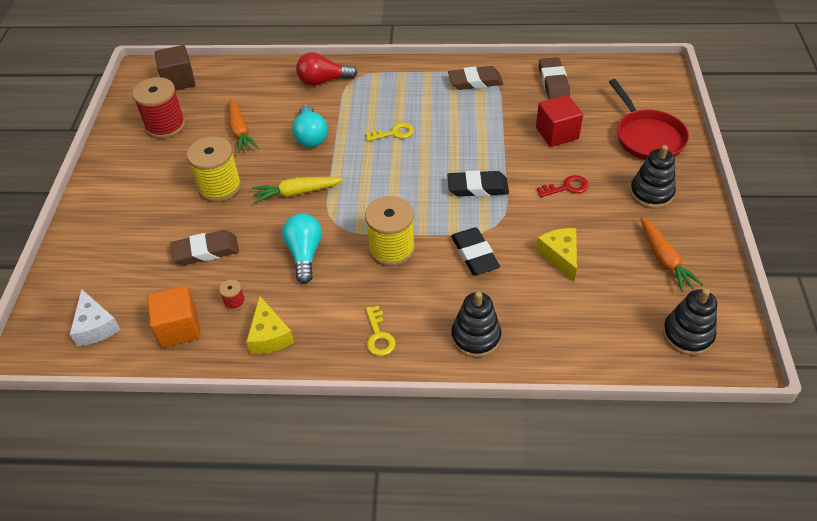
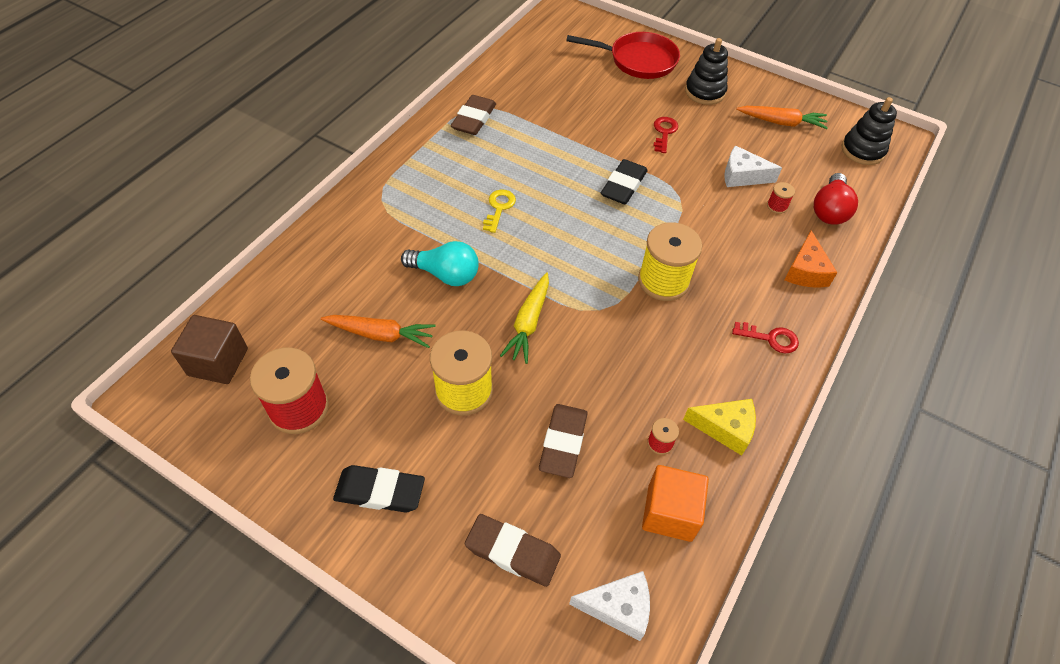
camera: 65 degrees left, 5 degrees up
turquoise light bulb [282,213,322,284] -> none
red light bulb [296,52,357,86] -> red light bulb moved to [814,173,858,225]
yellow key [366,306,396,356] -> red key [732,322,799,354]
black eraser [451,227,500,275] -> black eraser moved to [333,465,425,512]
black stacking toy [451,291,502,358] -> orange cheese [785,230,838,287]
red cube [536,95,583,147] -> none
yellow cheese [536,228,577,281] -> white cheese [724,145,782,187]
brown eraser [539,57,570,99] -> brown eraser moved to [465,514,561,587]
none -> red spool [767,182,795,214]

